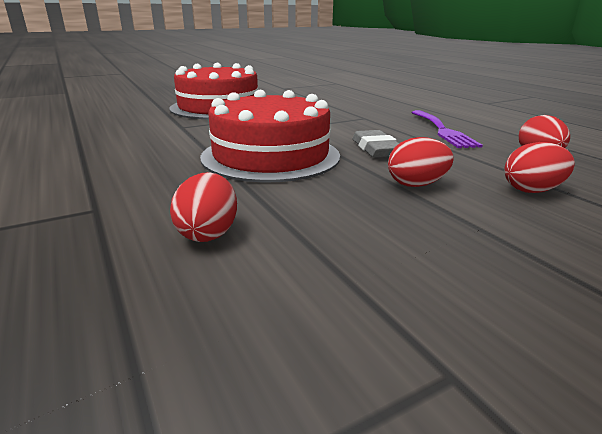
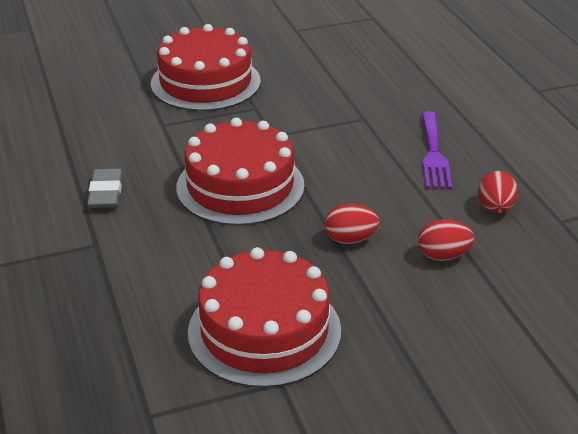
camera: 10 degrees right, 10 degrees up
red egg [170,172,237,242] -> none
grey eraser [353,130,399,158] -> grey eraser moved to [87,169,123,208]
none -> red cake [188,247,341,388]

